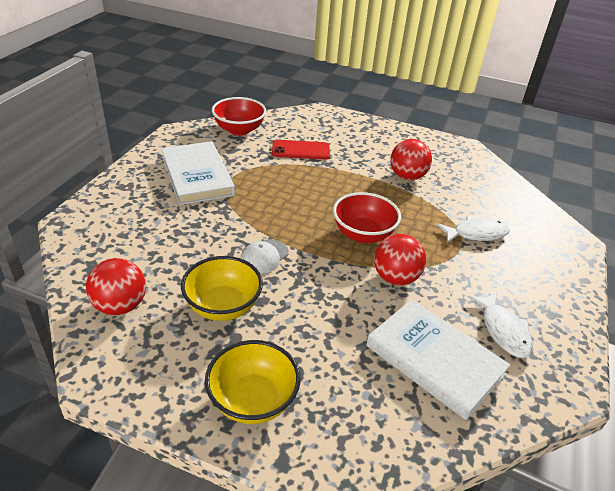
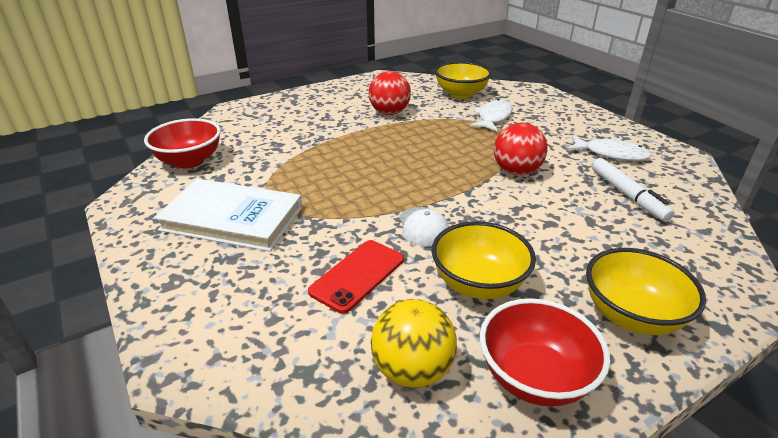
camera: 50 degrees left, 5 degrees down
red ball [86,258,146,315] -> yellow ball [371,299,457,388]
red phone [272,140,330,160] -> red phone moved to [308,240,404,314]
red bowl [333,192,401,243] -> red bowl moved to [480,298,610,407]
white book [366,299,510,420] -> white marker [592,158,675,222]
none -> yellow bowl [435,62,492,99]

